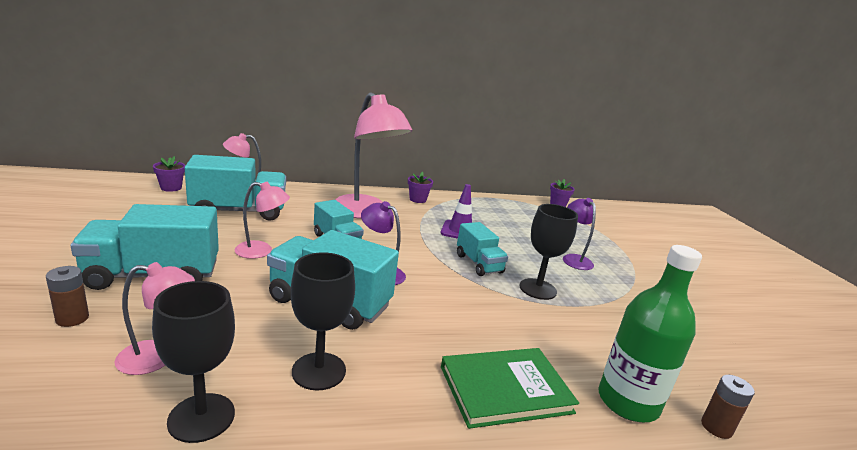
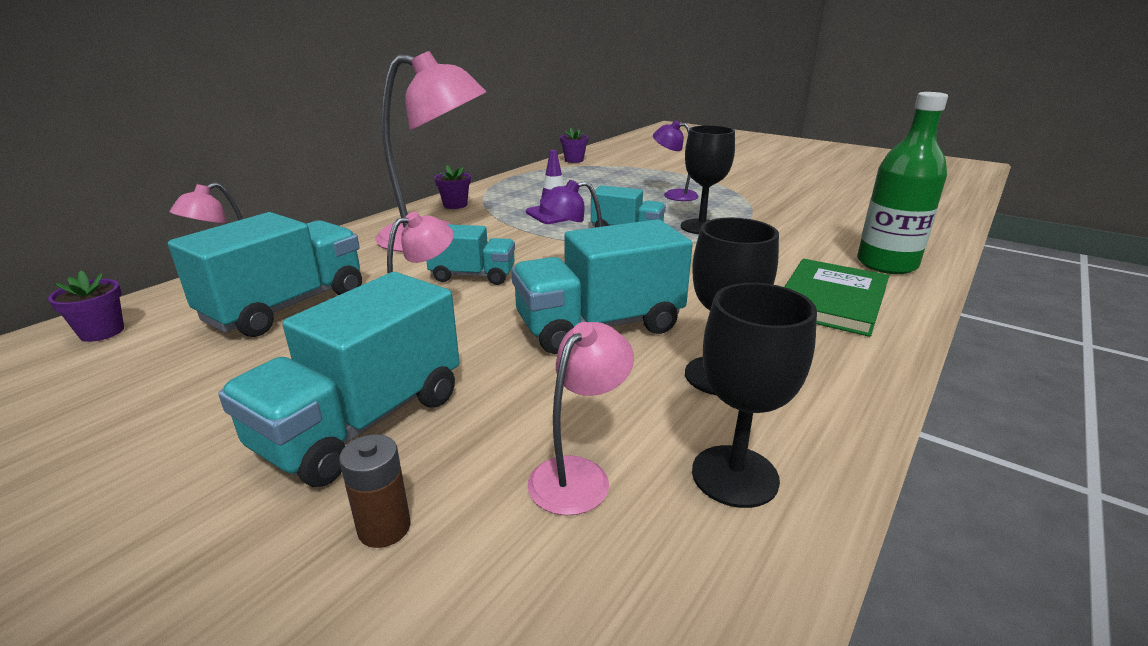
camera: 40 degrees left, 5 degrees up
brown battery [701,375,755,439] -> none

